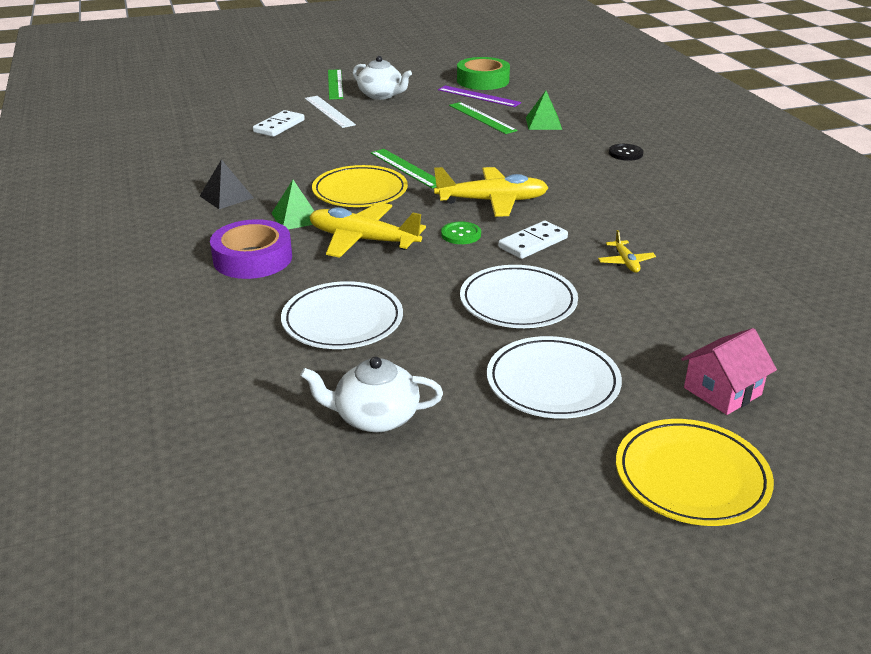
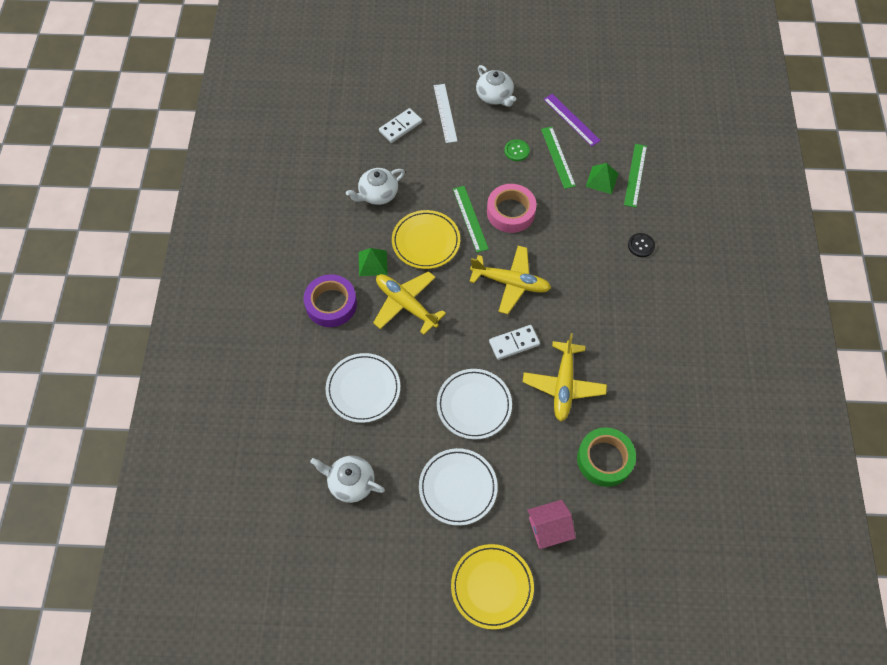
camera: 20 degrees right, 30 degrees up
black pyramid [200,159,254,209] -> none
green ruler [328,69,343,99] -> green ruler moved to [624,144,647,208]
green button [441,221,481,244] -> green button moved to [504,139,530,161]
green tape [457,57,510,90] -> green tape moved to [577,427,636,487]
yellow plane [598,230,656,273] -> yellow plane [523,333,607,421], size x2.10
none -> white teapot [346,168,405,205]
none -> pink tape [487,184,537,233]

